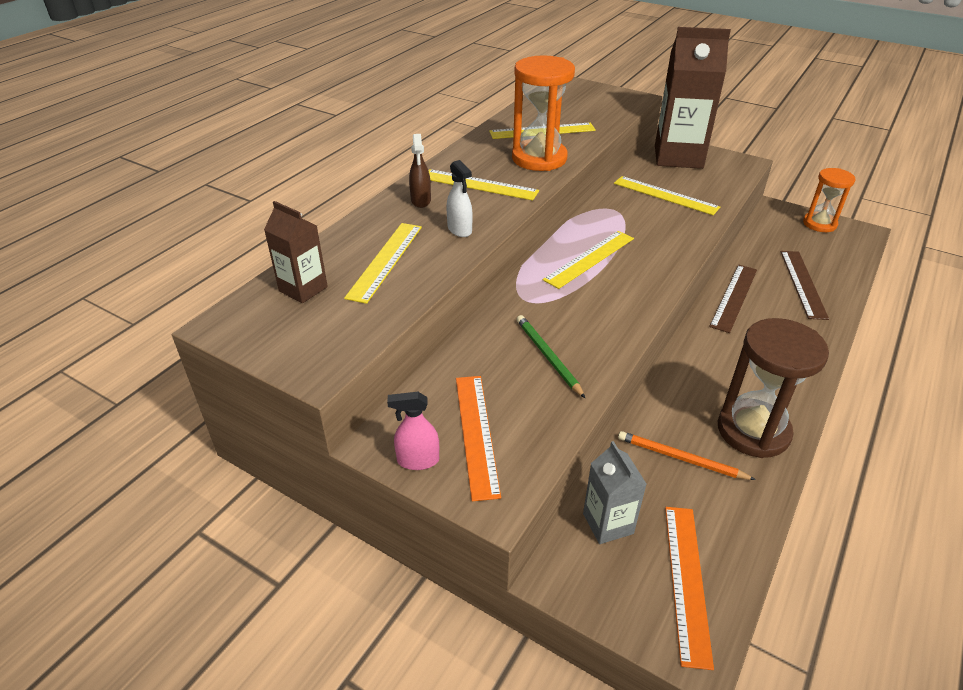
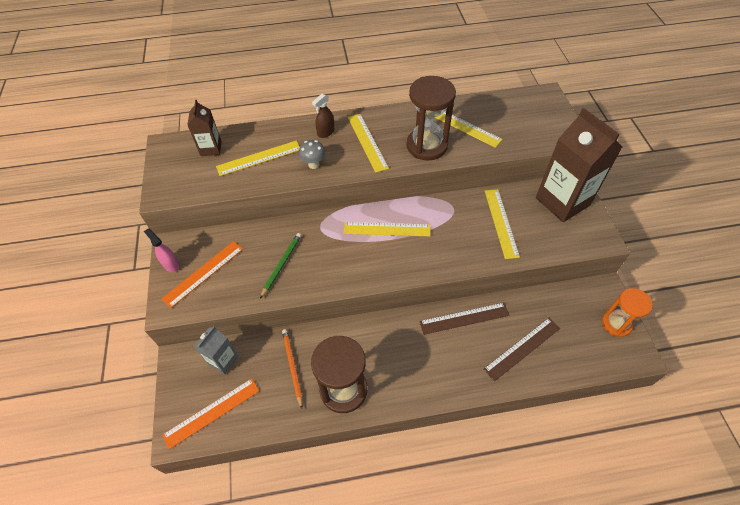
camera: 50 degrees right, 15 degrees up
white spray bottle [446,160,473,237] -> grey mushroom [299,140,326,169]
orange hourglass [512,55,575,171] -> brown hourglass [406,76,456,160]

